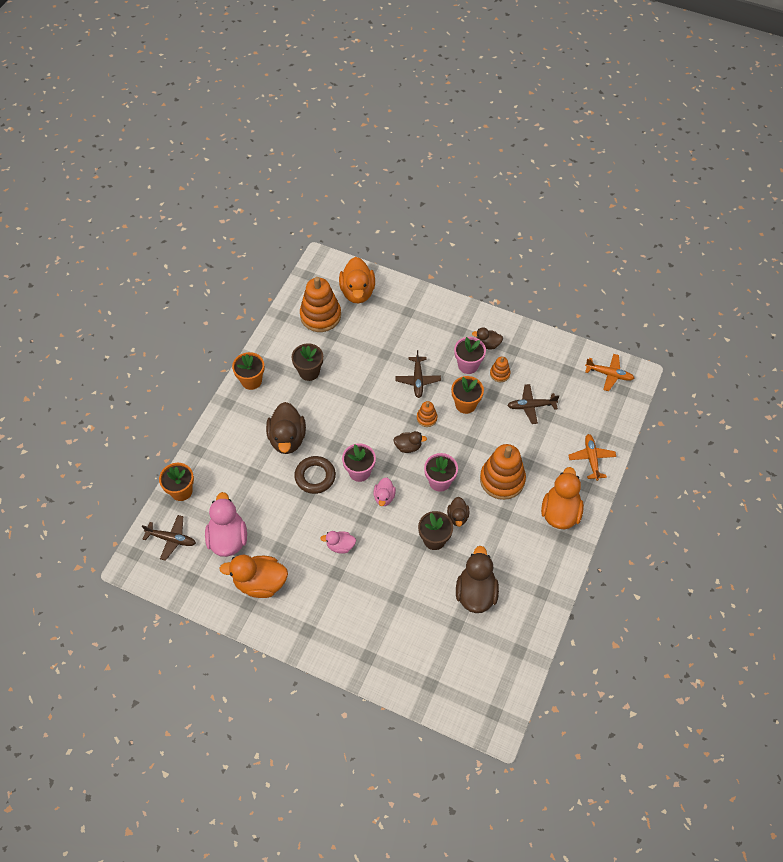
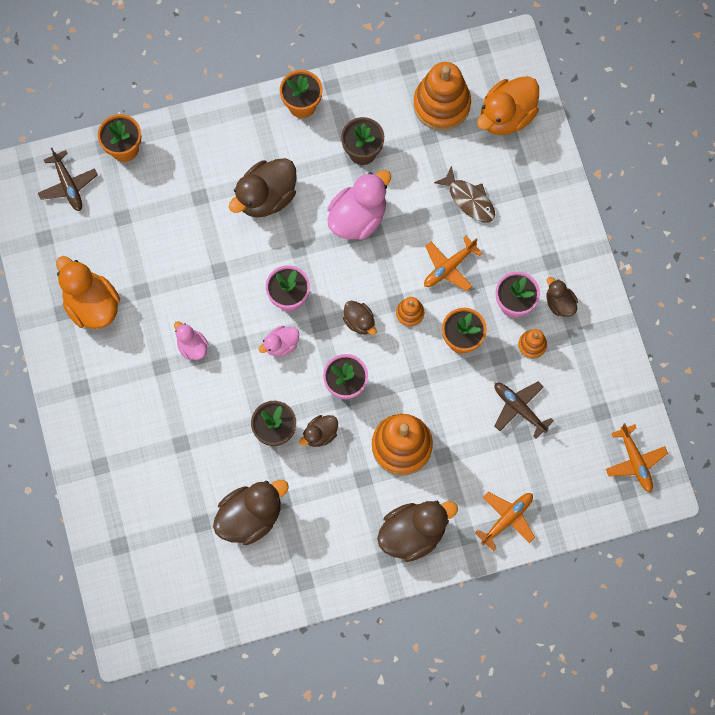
camera: 50 degrees right, 15 degrees up
pink duck [205,492,247,557] -> pink duck moved to [327,170,391,240]
brown ring [294,456,336,494] -> none
brown plane [395,350,441,398] -> orange plane [424,236,483,291]
orange duck [541,467,584,529] -> brown duck [377,501,458,562]
none -> brown fish [434,166,495,222]

